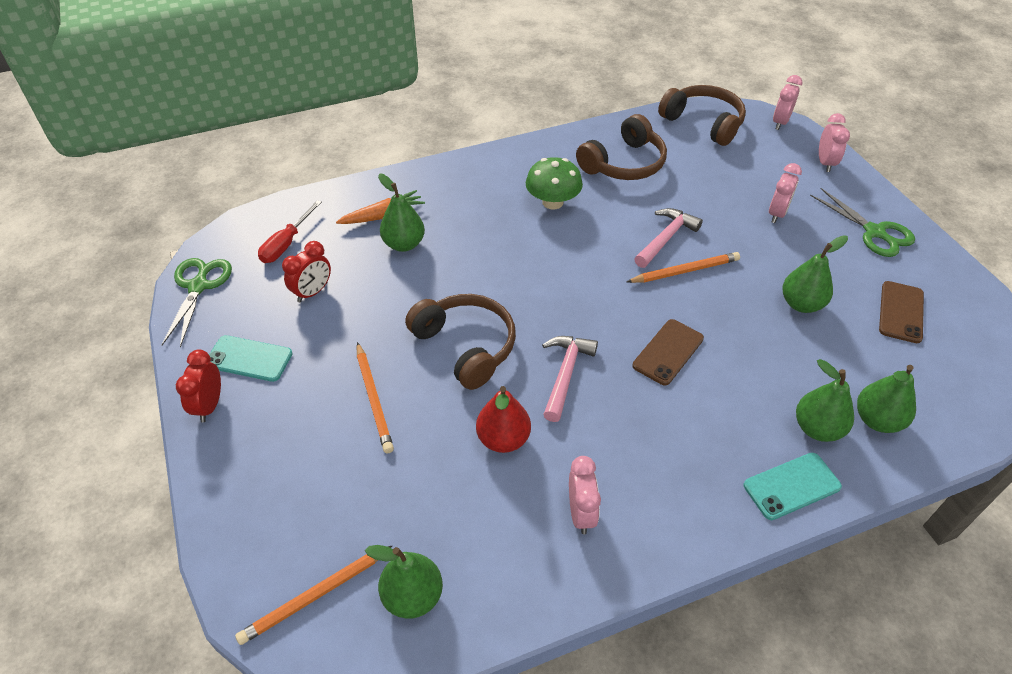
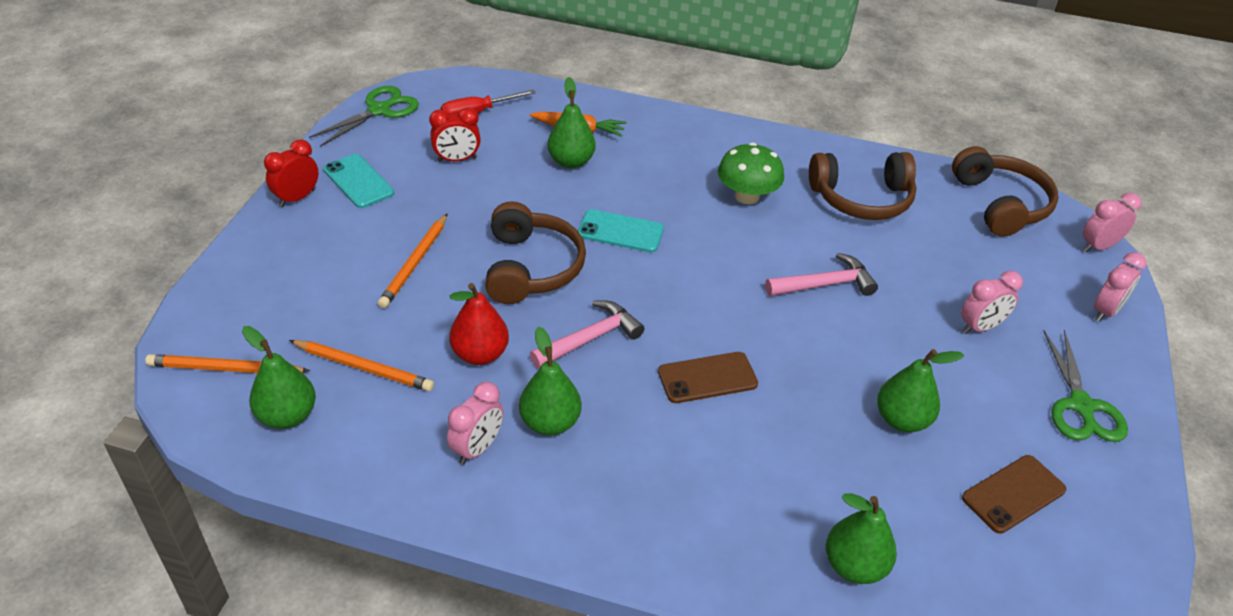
camera: 35 degrees right, 5 degrees down
orange pencil [627,252,740,283] -> orange pencil moved to [289,340,434,391]
turquoise phone [744,453,842,520] -> turquoise phone moved to [578,209,664,252]
green pear [796,359,854,442] -> green pear moved to [519,327,582,435]

